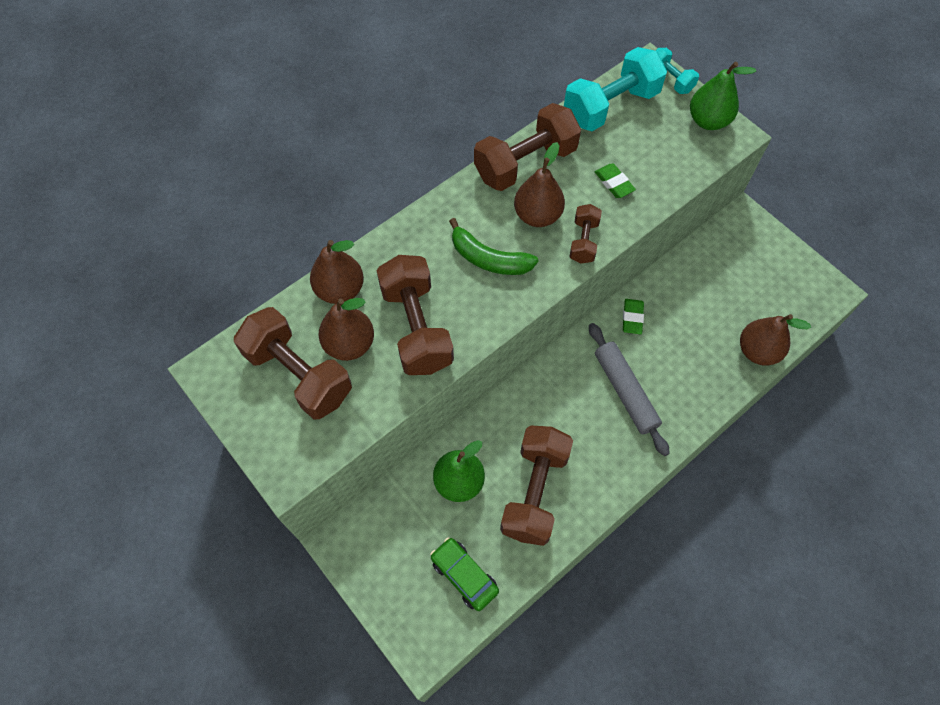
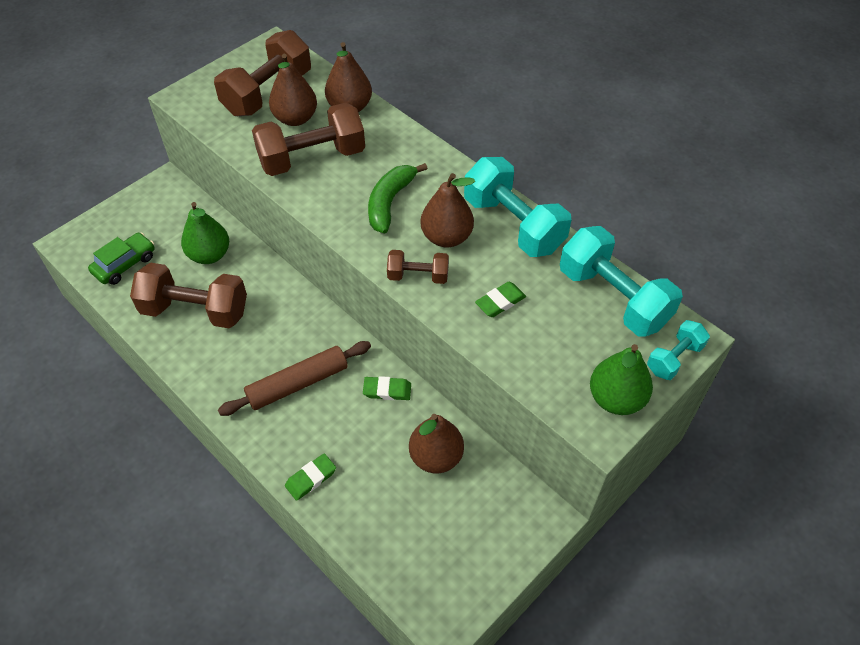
camera: 85 degrees right, 10 degrees down
brown dumbbell [474,103,581,191] -> turquoise dumbbell [464,157,571,257]
grey rolling pin [589,323,670,456] -> brown rolling pin [218,341,371,416]
brown pear [740,314,811,366] -> brown pear moved to [409,414,464,474]
none -> green eraser [285,453,336,501]

